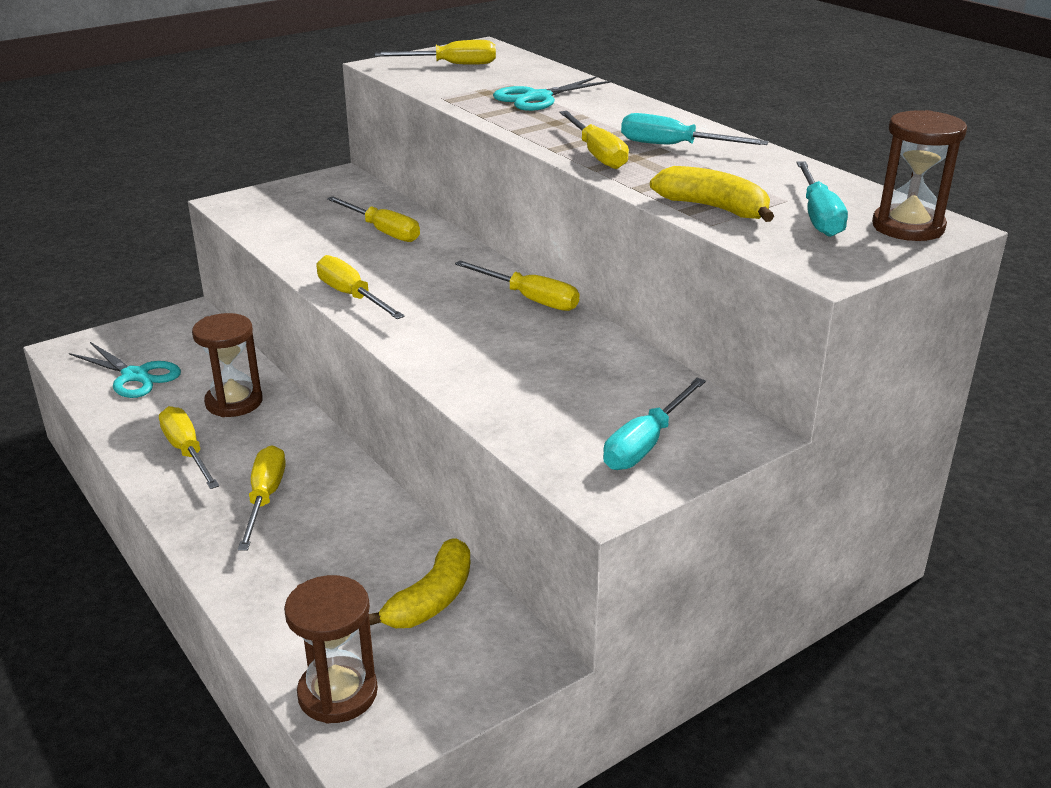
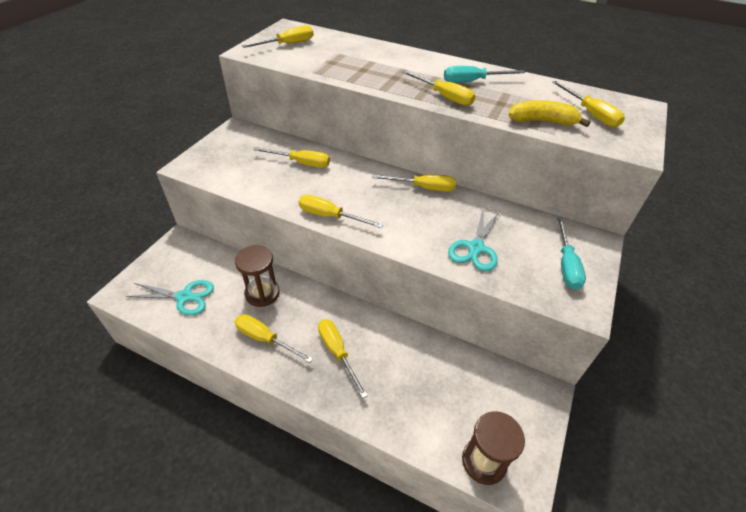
camera: 30 degrees left, 15 degrees up
yellow banana [369,538,470,628] -> none
turquoise scissors [493,76,613,111] -> turquoise scissors moved to [448,210,500,271]
turquoise screwdriver [796,162,848,237] -> yellow screwdriver [552,81,625,127]
brown hourglass [872,110,967,241] -> none

